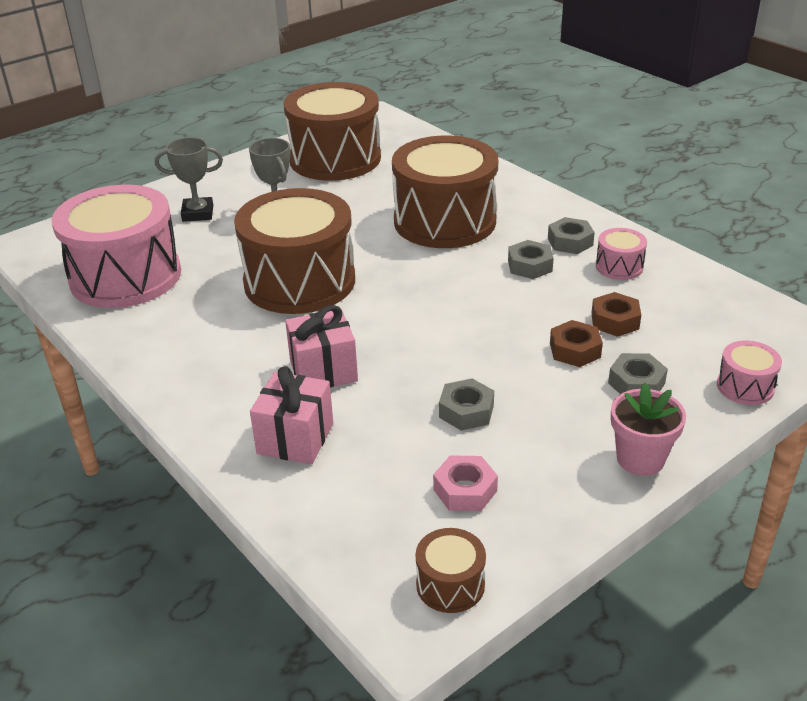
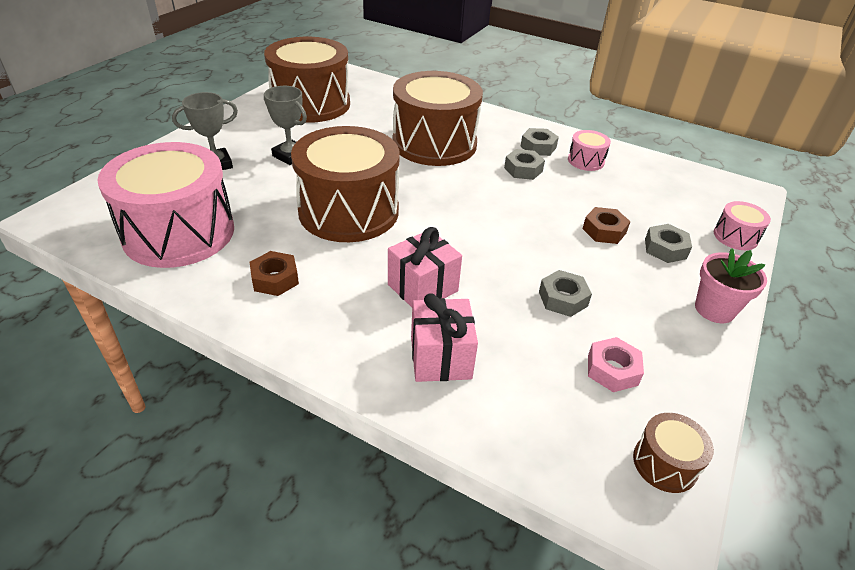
camera: 25 degrees left, 5 degrees up
brown nut [591,292,641,337] -> brown nut moved to [250,251,299,296]

